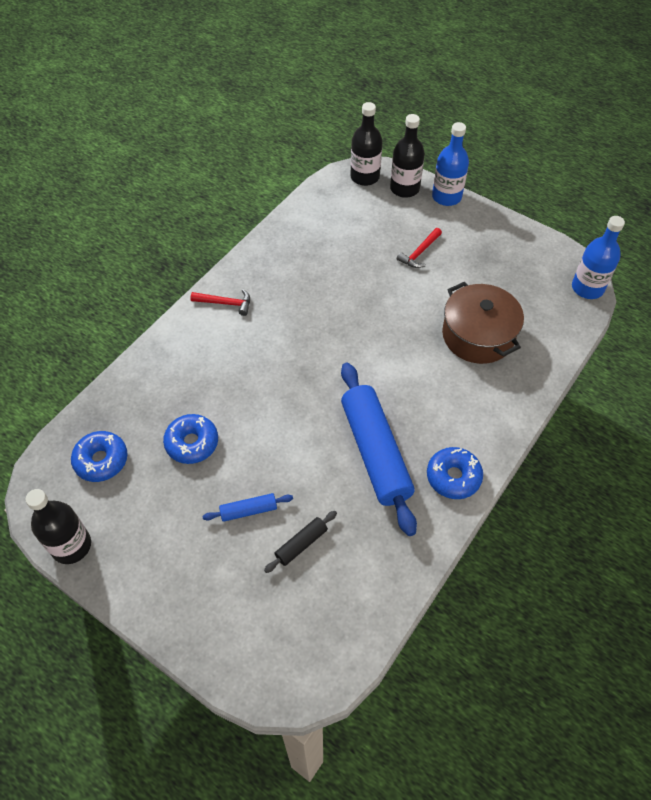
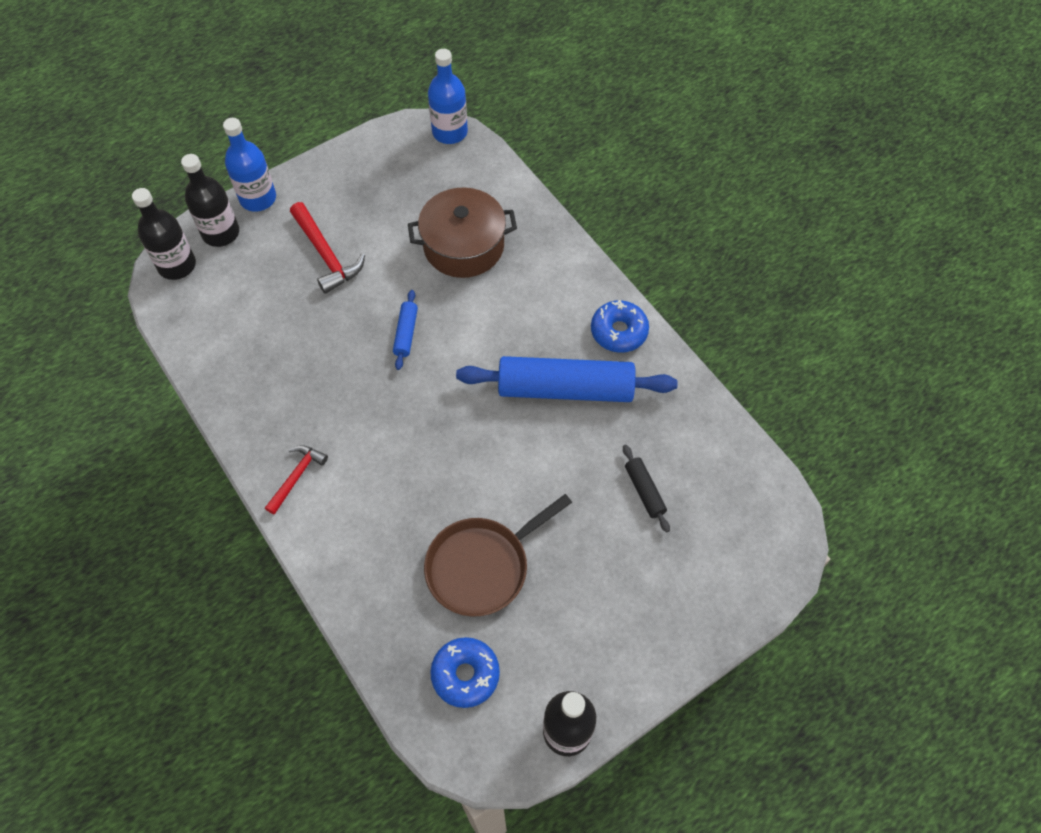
camera: 70 degrees left, 5 degrees up
blue donut [163,414,218,464] -> brown pan [424,494,572,617]
blue rolling pin [202,493,293,522] -> blue rolling pin moved to [393,290,418,370]
red hammer [397,228,442,268] -> red hammer [290,202,365,294], size x1.56

